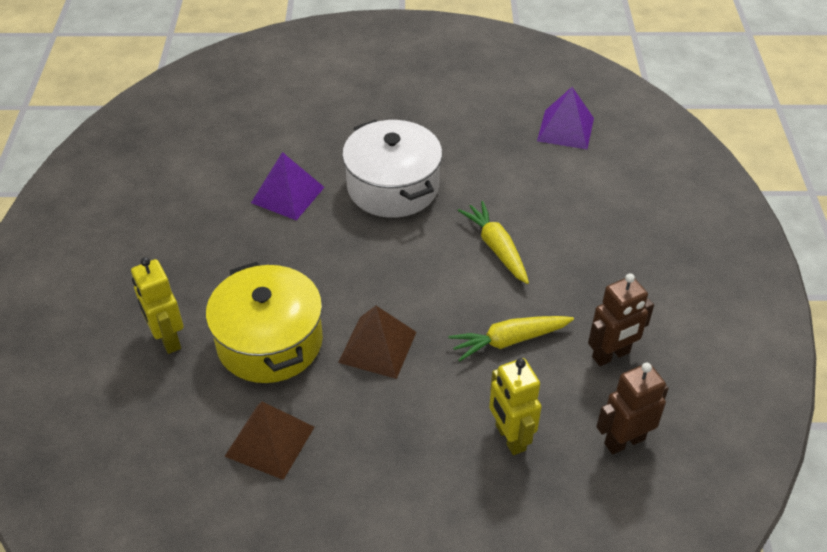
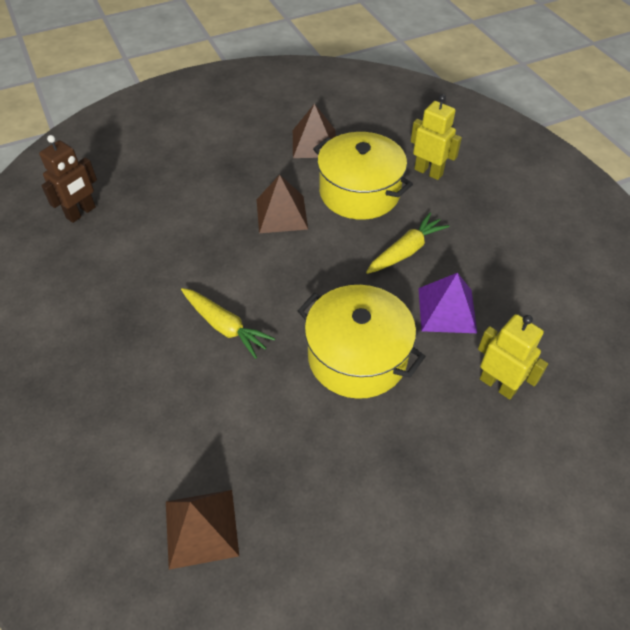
camera: 155 degrees right, 5 degrees up
white pot [342,119,442,218] -> yellow pot [298,285,426,399]
yellow carrot [448,316,574,362] -> yellow carrot moved to [366,213,450,274]
yellow robot [489,358,542,455] -> yellow robot moved to [478,314,548,400]
purple pyramid [537,87,594,149] -> brown pyramid [166,490,239,570]
brown robot [588,273,654,366] -> none

